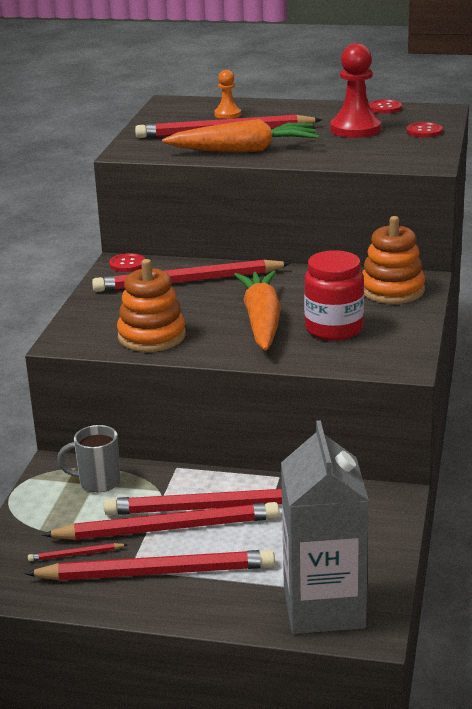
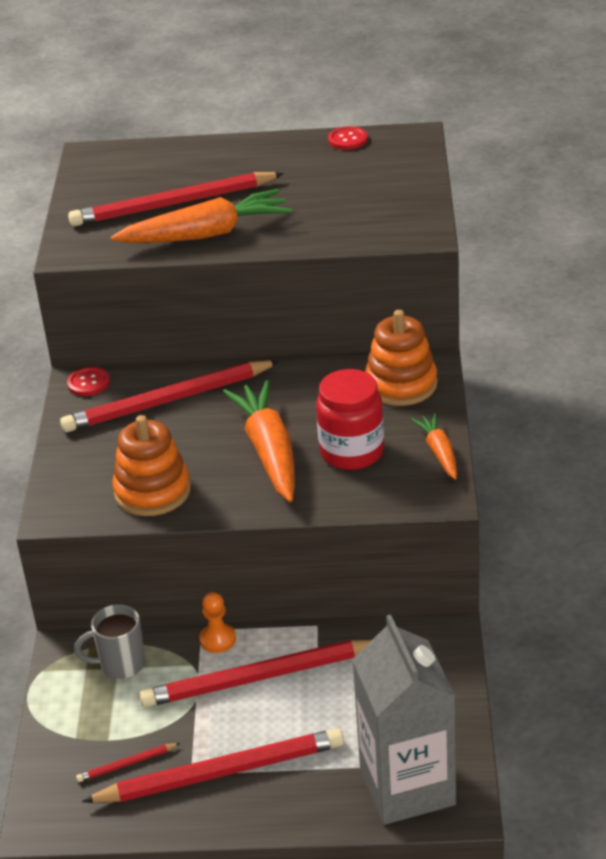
camera: 10 degrees left, 10 degrees up
red pencil [42,502,279,540] -> none
orange pawn [214,70,241,119] -> orange pawn moved to [199,592,236,653]
red pawn [330,43,381,138] -> none
red button [407,122,443,138] -> none
none -> orange carrot [411,413,457,480]

